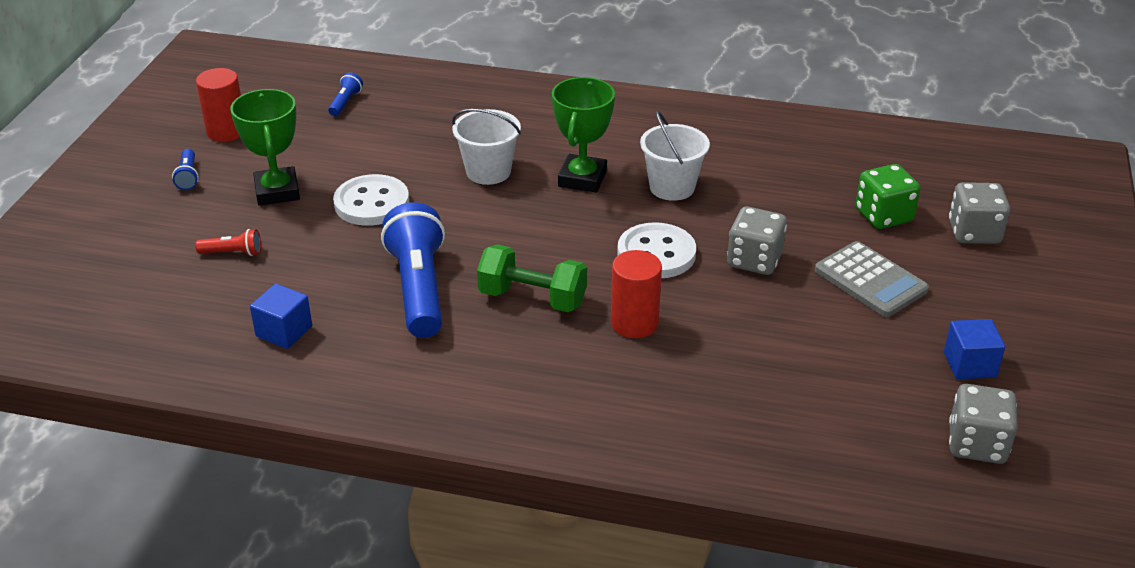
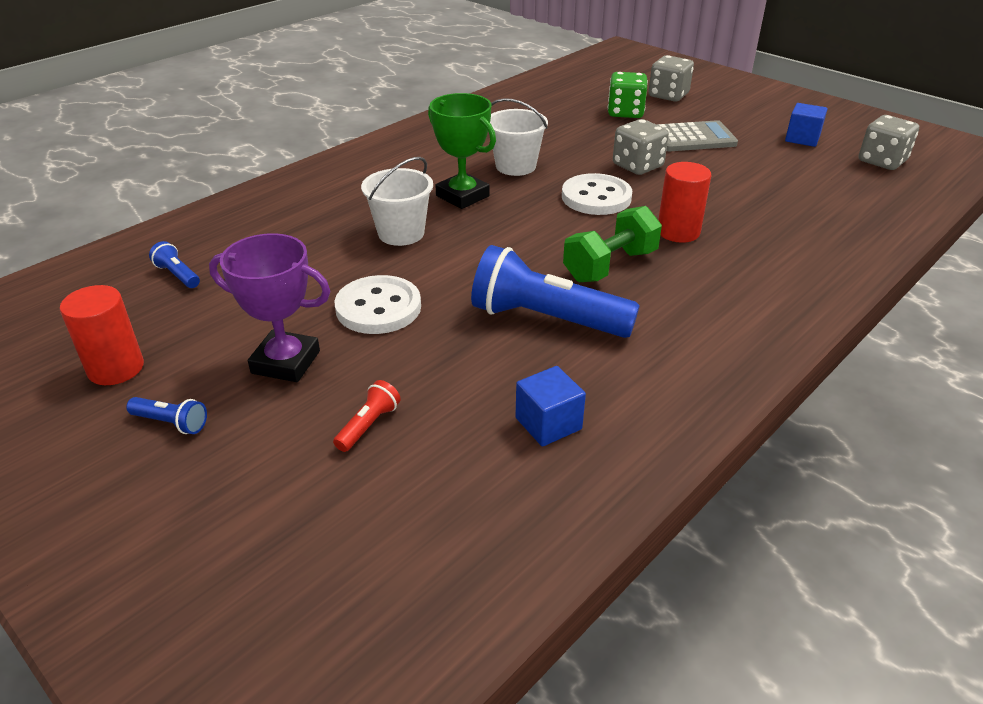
camera: 60 degrees left, 0 degrees up
green trophy [230,89,300,206] -> purple trophy [209,233,331,382]

